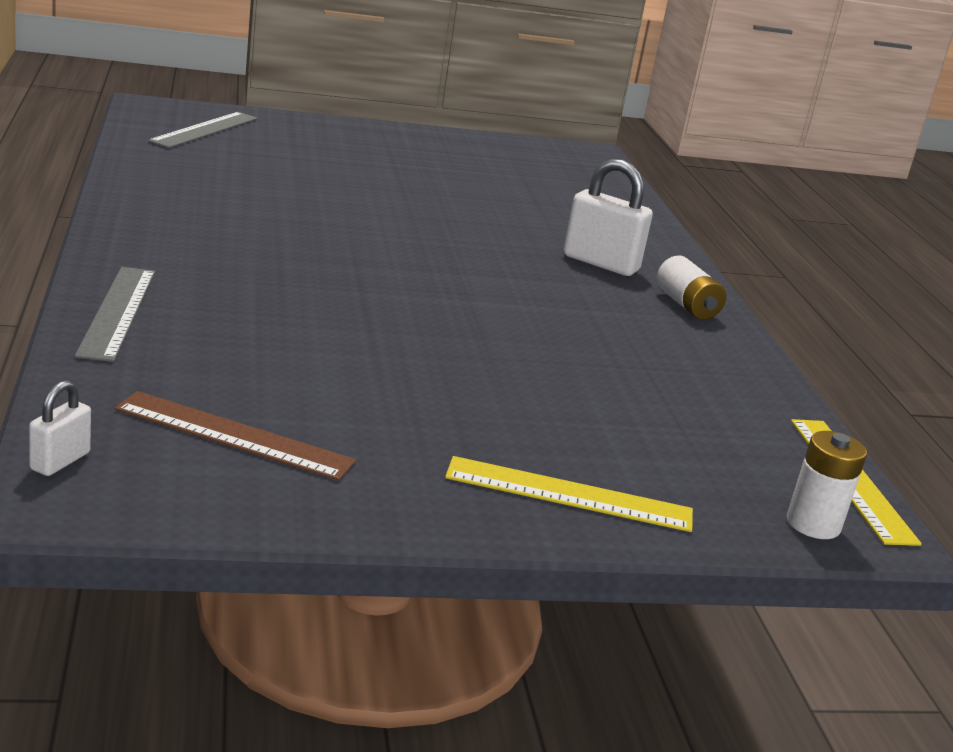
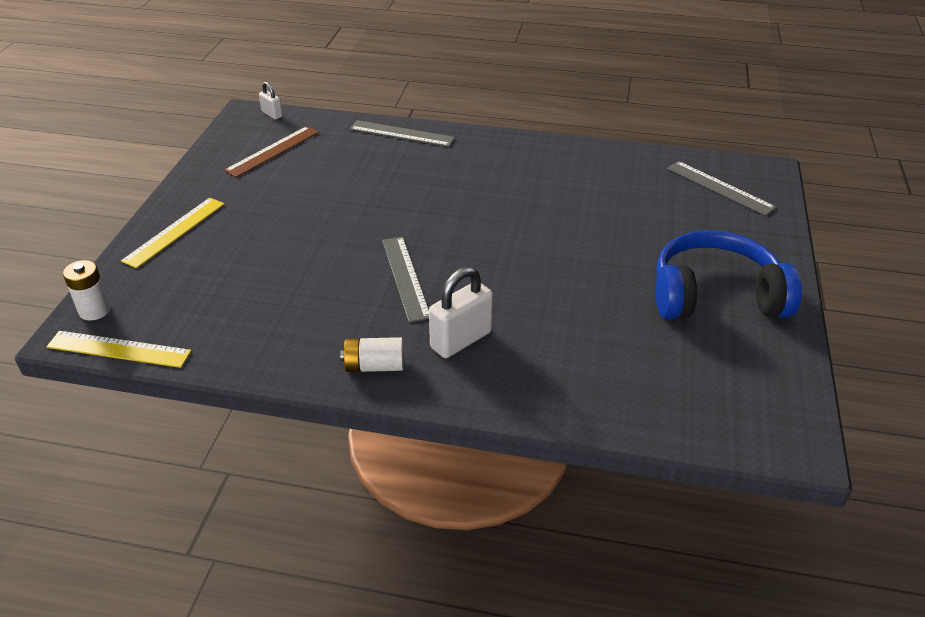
camera: 115 degrees right, 15 degrees up
none -> grey ruler [382,237,429,322]
none -> blue headphones [656,230,802,320]

